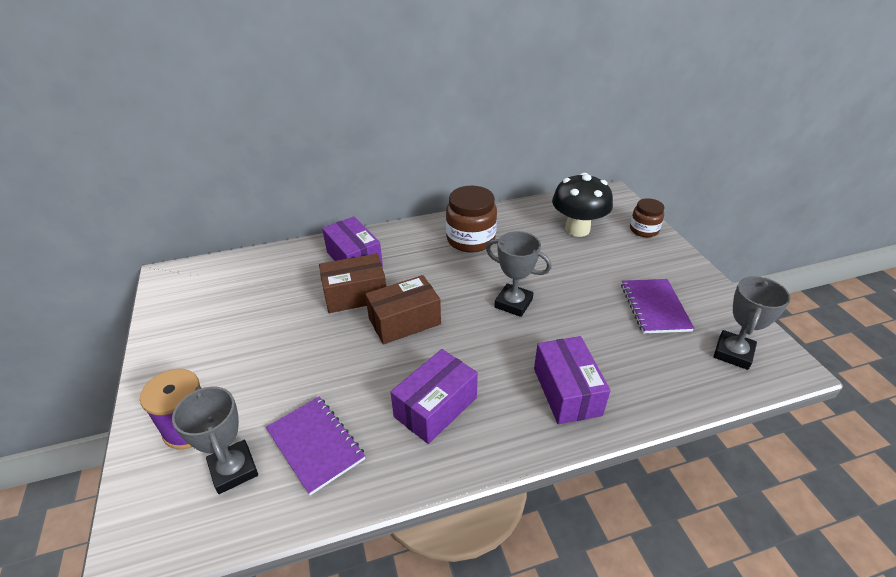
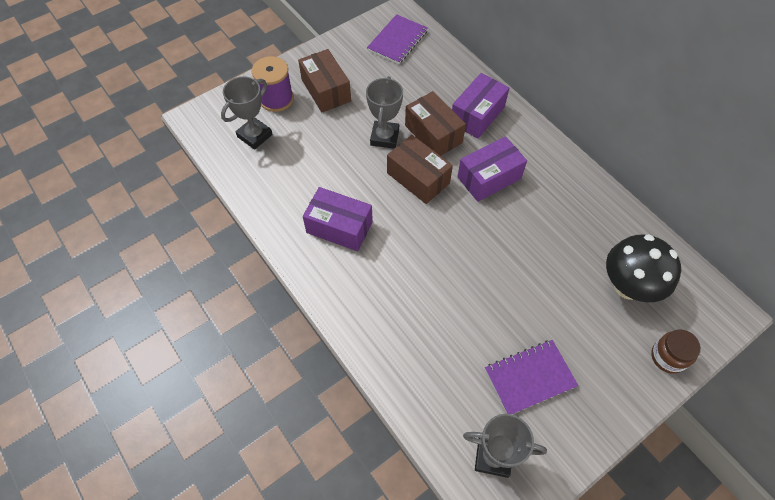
camera: 70 degrees right, 20 degrees up
purple notebook [266,397,365,495] -> purple notebook moved to [367,14,428,64]
brown jar [446,186,497,253] -> none
grey trophy [486,231,552,317] -> grey trophy moved to [366,76,403,149]
purple box [534,336,611,424] -> purple box moved to [458,136,527,202]
none -> brown box [298,49,351,113]

